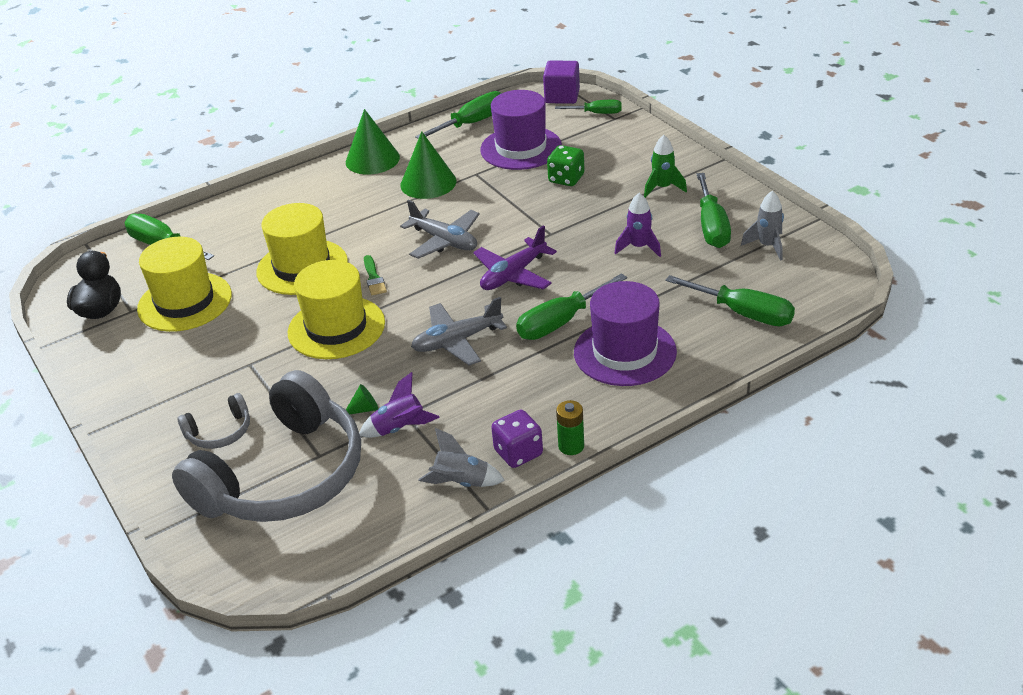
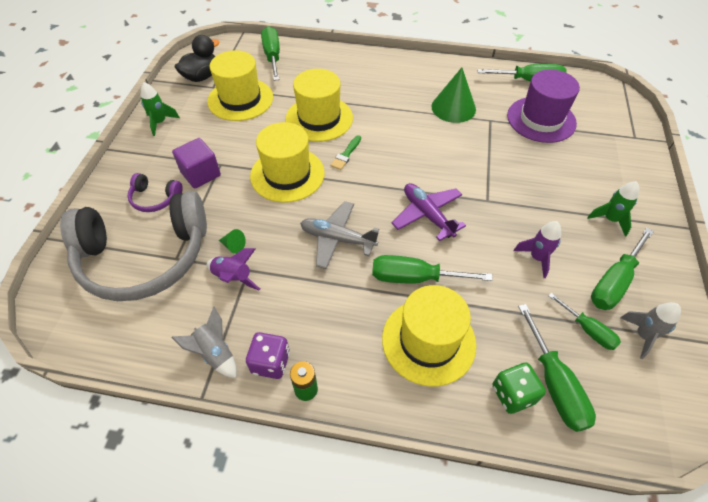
camera: 40 degrees right, 15 degrees up
grey headphones [177,393,250,449] -> purple headphones [128,173,183,212]
green cone [346,109,400,175] -> none
grey plane [400,200,480,259] -> none
purple plane [473,226,557,290] -> purple plane turned 60 degrees clockwise [392,183,466,241]
purple cube [543,61,580,104] -> purple cube moved to [172,138,221,188]
green dice [547,145,584,186] -> green dice moved to [492,362,546,414]
green screwdriver [555,100,622,114] -> green screwdriver moved to [548,293,621,350]
purple hat [574,281,677,386] -> yellow hat [382,285,476,386]
none -> green rocket [141,82,180,136]

